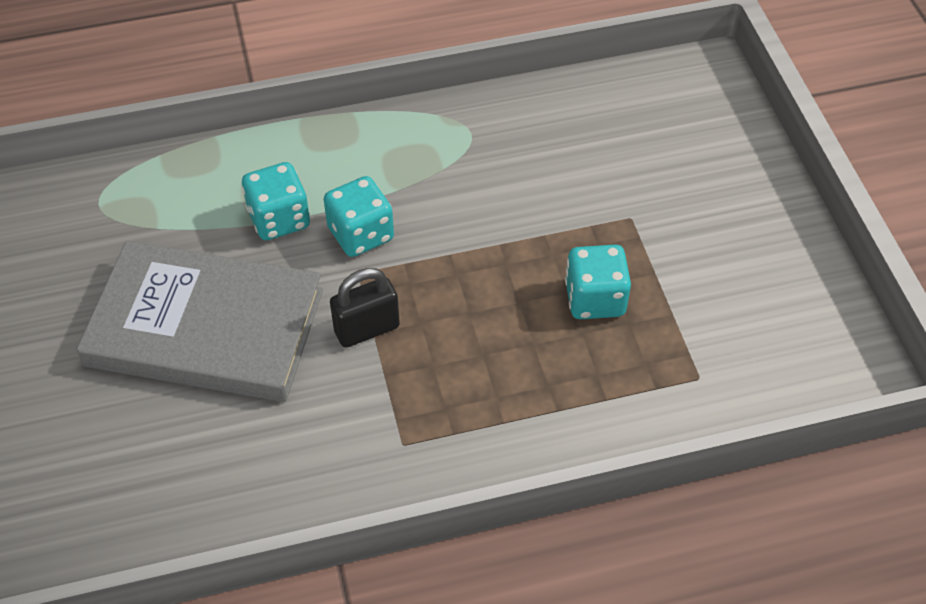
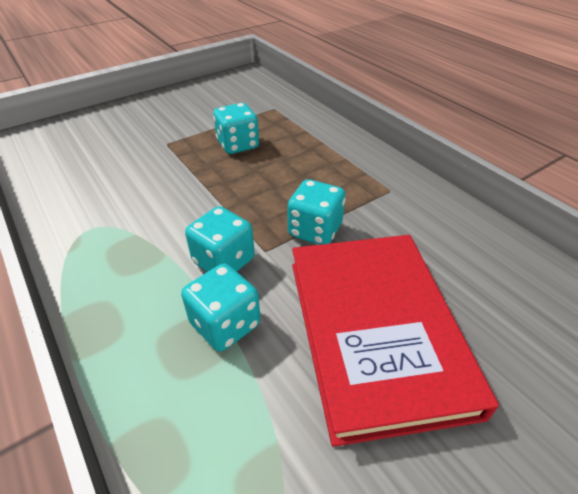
camera: 110 degrees left, 10 degrees down
grey book [77,241,323,402] -> red book [292,235,499,447]
black padlock [330,268,400,348] -> turquoise dice [287,179,345,245]

